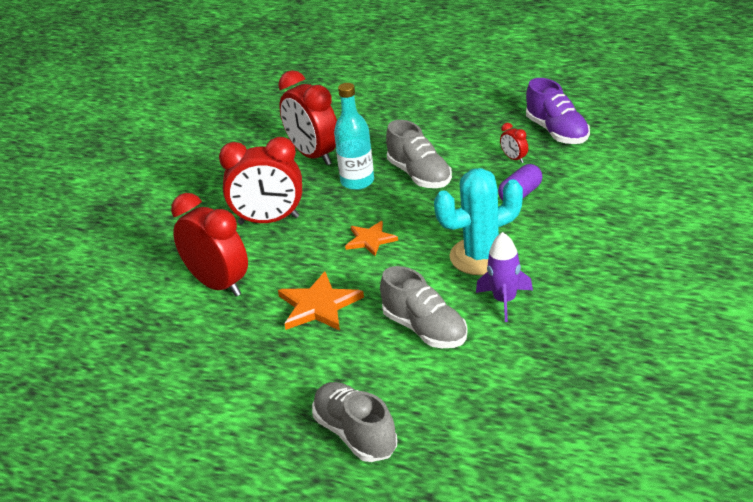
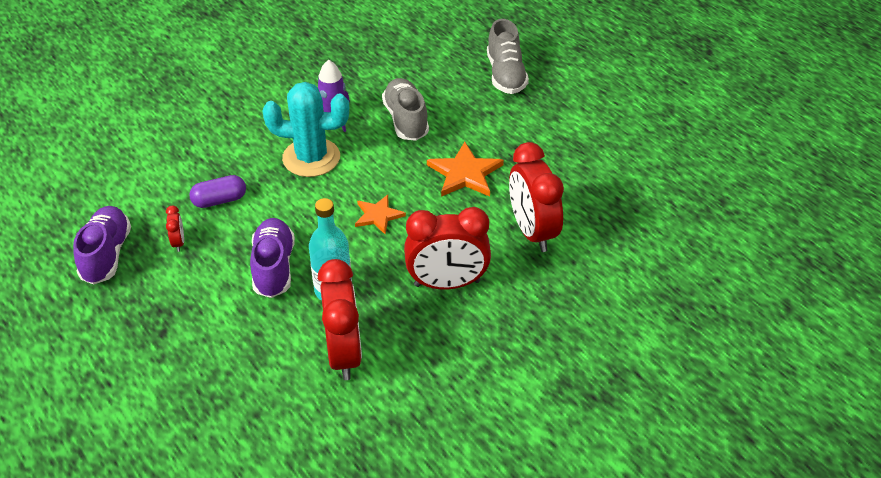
camera: 155 degrees left, 10 degrees up
red clock [219,137,302,225] -> red clock turned 150 degrees clockwise [404,207,491,289]
grey shoe [386,120,452,188] -> purple shoe [250,218,295,298]

